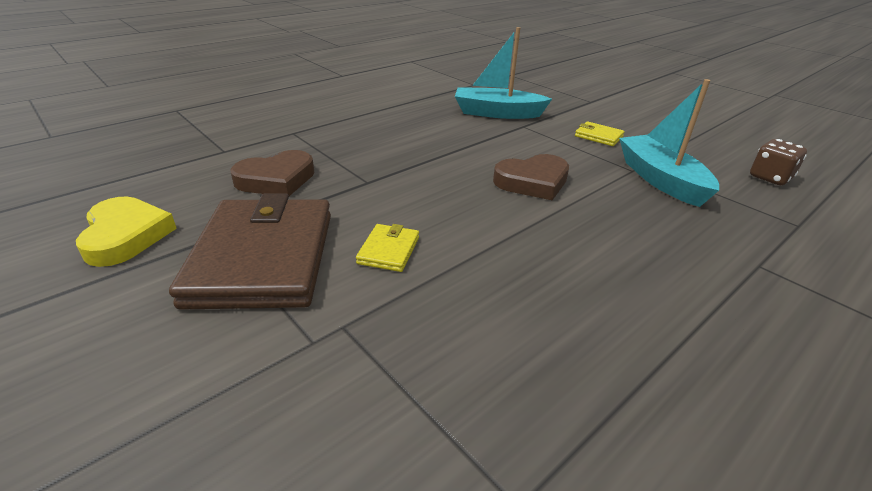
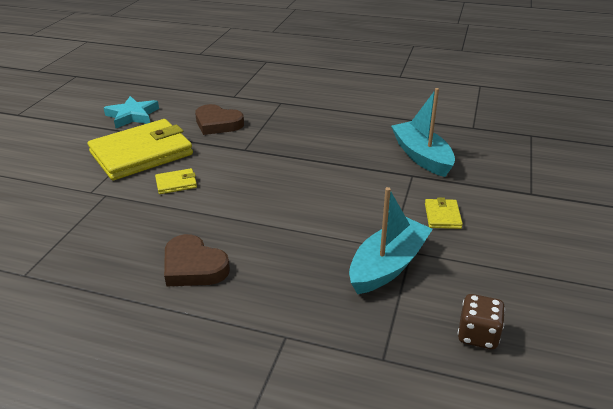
camera: 60 degrees right, 0 degrees up
yellow heart [76,197,177,267] -> turquoise star [104,96,159,128]
brown wallet [169,194,331,310] -> yellow wallet [88,119,193,180]
brown heart [493,154,569,200] -> brown heart moved to [164,234,230,287]

